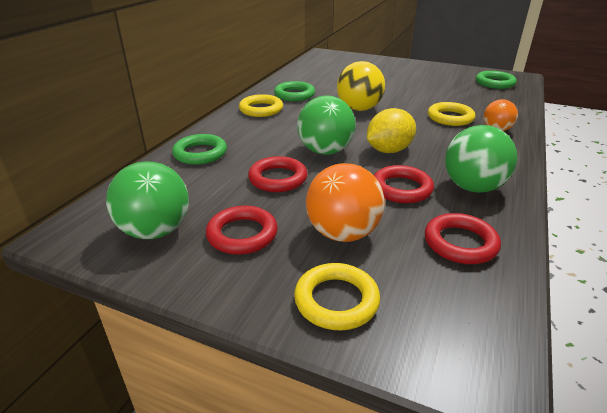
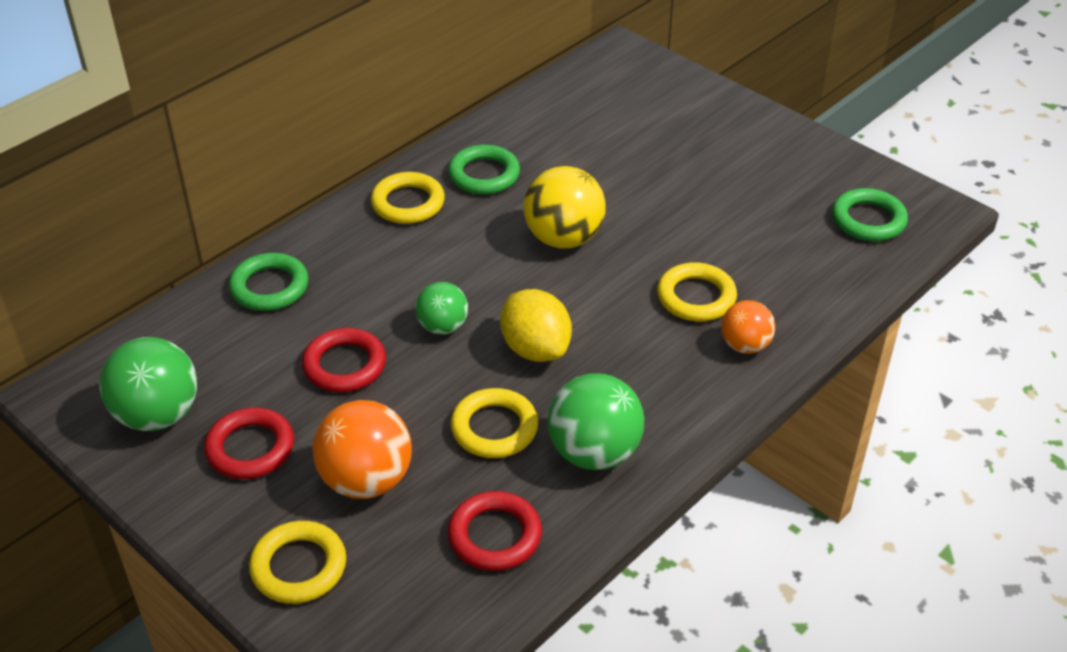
camera: 20 degrees right, 10 degrees up
green ball [297,96,356,155] -> green ball [415,282,468,335], size x0.61
yellow lemon [367,108,416,153] -> yellow lemon turned 75 degrees clockwise [500,289,572,362]
red ring [374,165,434,203] -> yellow ring [450,388,538,458]

